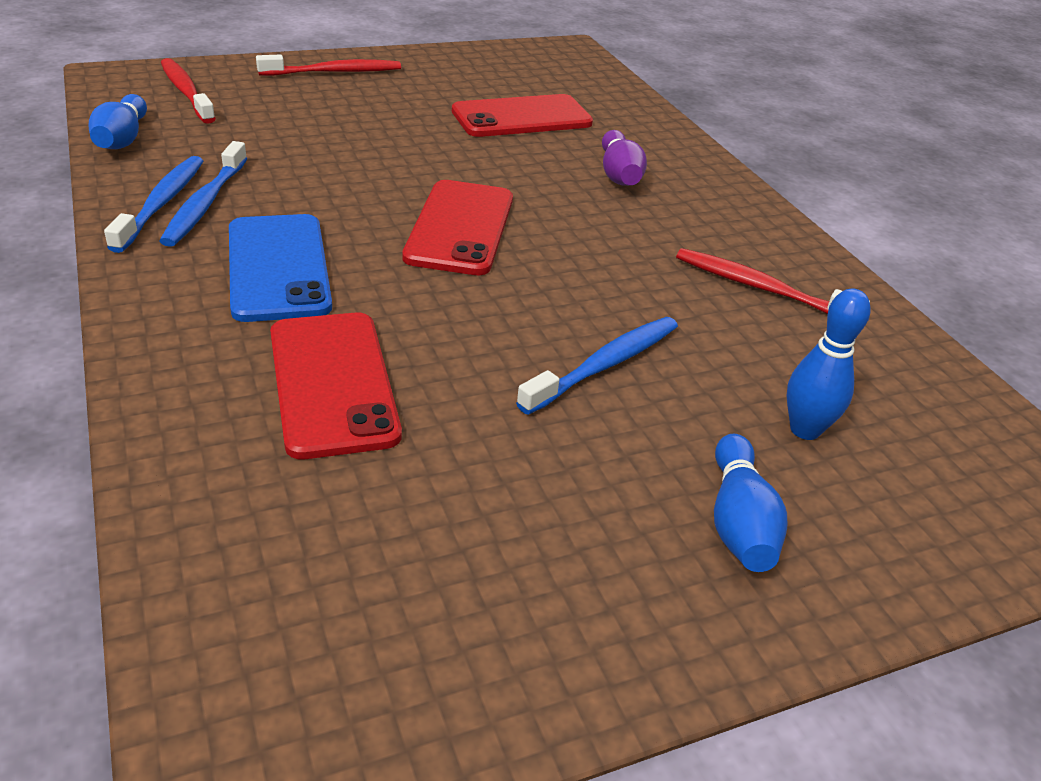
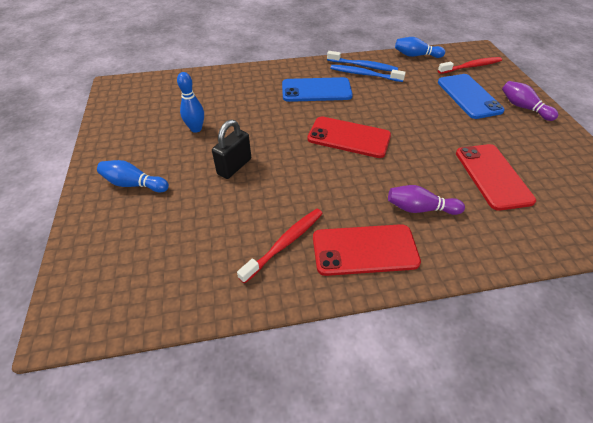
camera: 105 degrees right, 10 degrees up
red toothbrush [256,54,401,76] -> purple bowling pin [502,81,558,121]
red phone [270,313,402,459] -> red phone moved to [313,224,421,276]
blue toothbrush [516,317,678,415] -> black padlock [212,120,251,179]
blue bowling pin [787,288,870,440] -> blue bowling pin moved to [177,72,204,133]
none -> blue phone [438,74,505,119]

